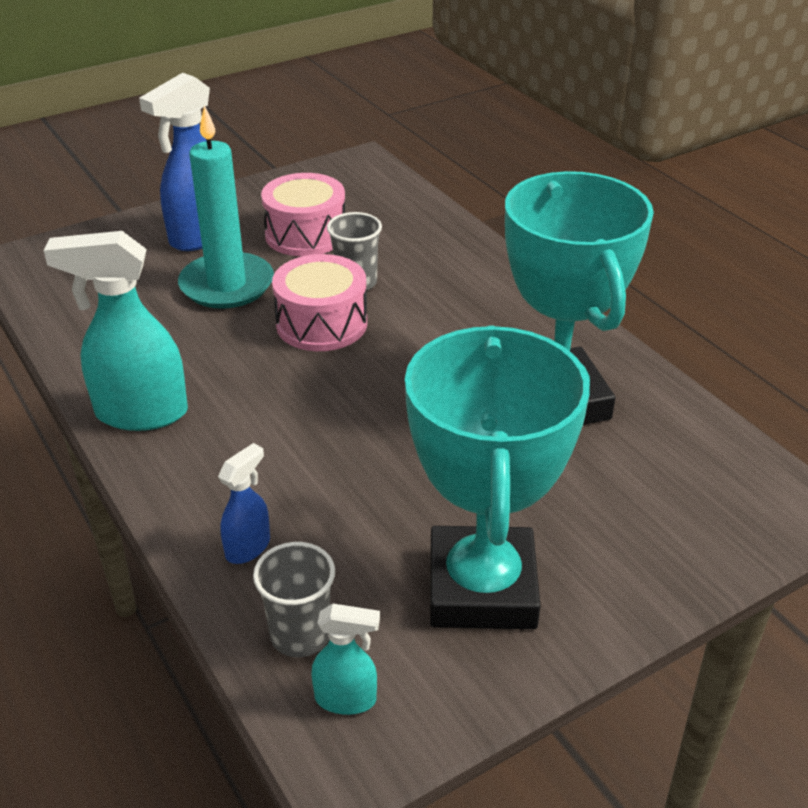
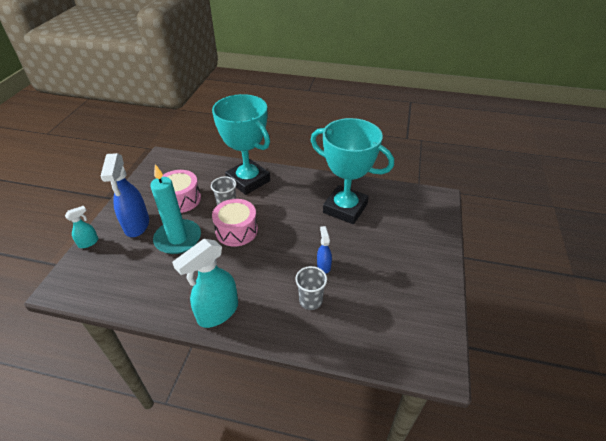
camera: 45 degrees left, 5 degrees up
blue spray bottle [218,443,270,564] -> blue spray bottle moved to [317,226,332,273]
grey cup [253,542,335,657] -> grey cup moved to [295,266,327,310]
turquoise spray bottle [312,604,380,715] -> turquoise spray bottle moved to [65,206,98,248]
turquoise trophy [405,325,590,629] -> turquoise trophy moved to [212,94,270,195]

